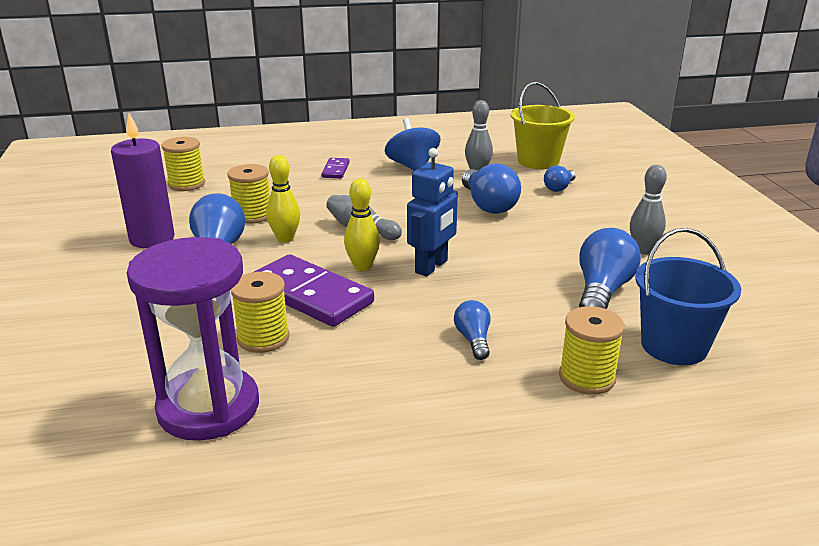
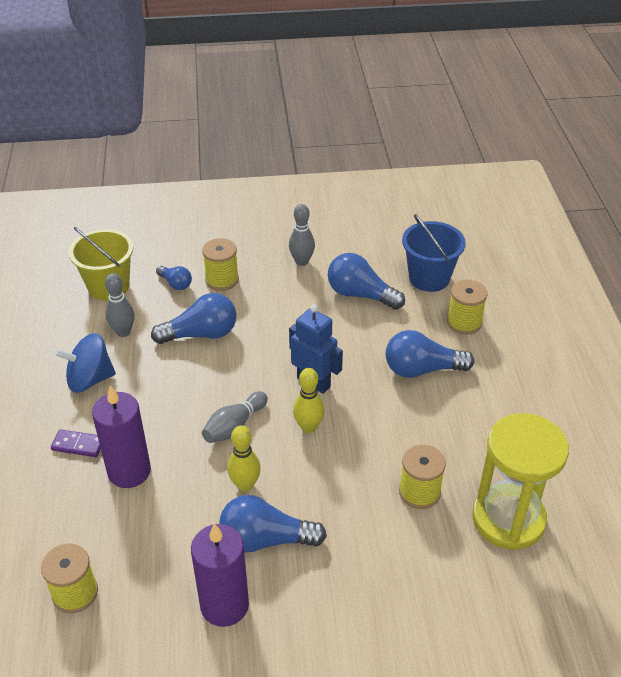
camera: 85 degrees left, 15 degrees up
purple hourglass [127,237,259,441] -> yellow hourglass [472,413,569,550]
yellow spool [227,164,270,224] -> yellow spool moved to [202,238,239,291]
purple domino [254,254,374,327] -> none
blue light bulb [454,300,490,360] -> blue light bulb [386,330,474,378], size x1.79
none -> purple candle [92,386,151,488]

